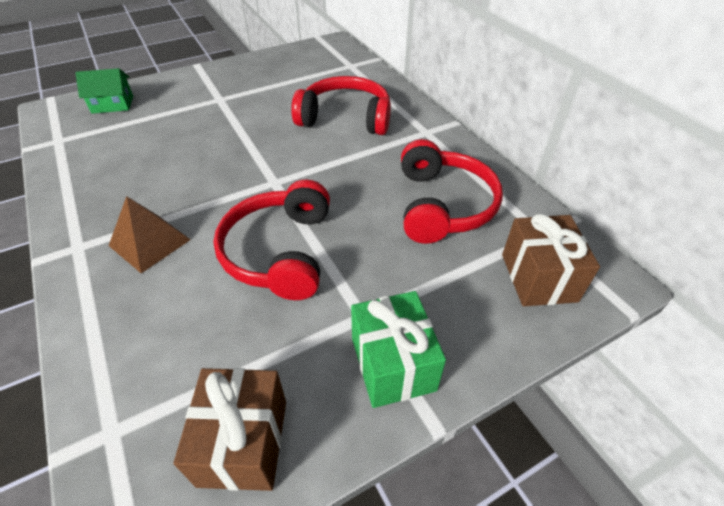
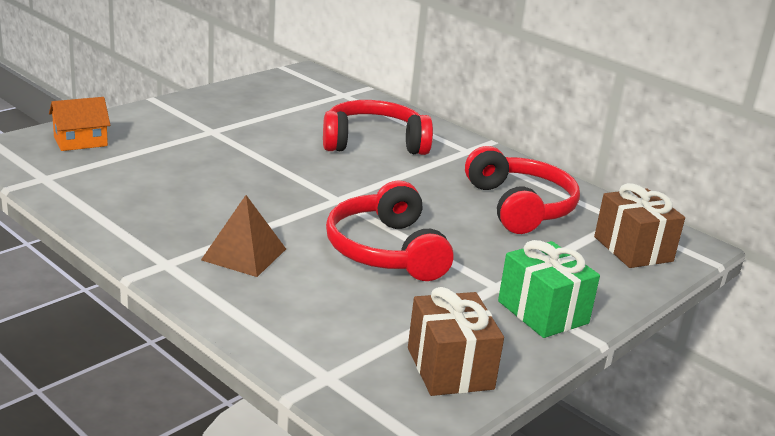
camera: 20 degrees left, 20 degrees down
green house [75,68,133,114] -> orange house [49,97,110,151]

